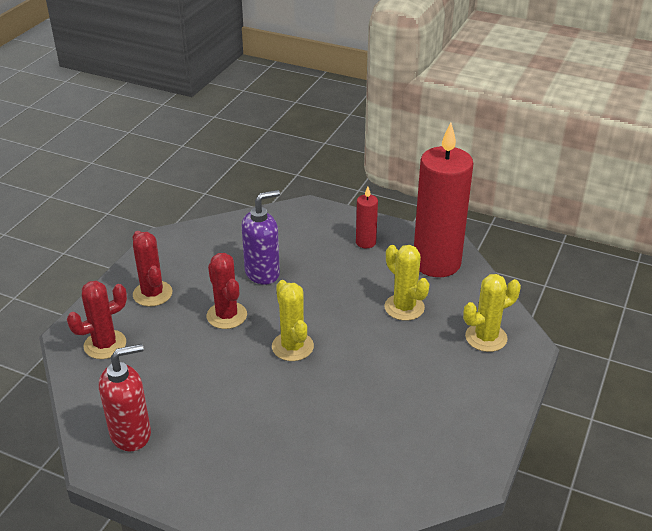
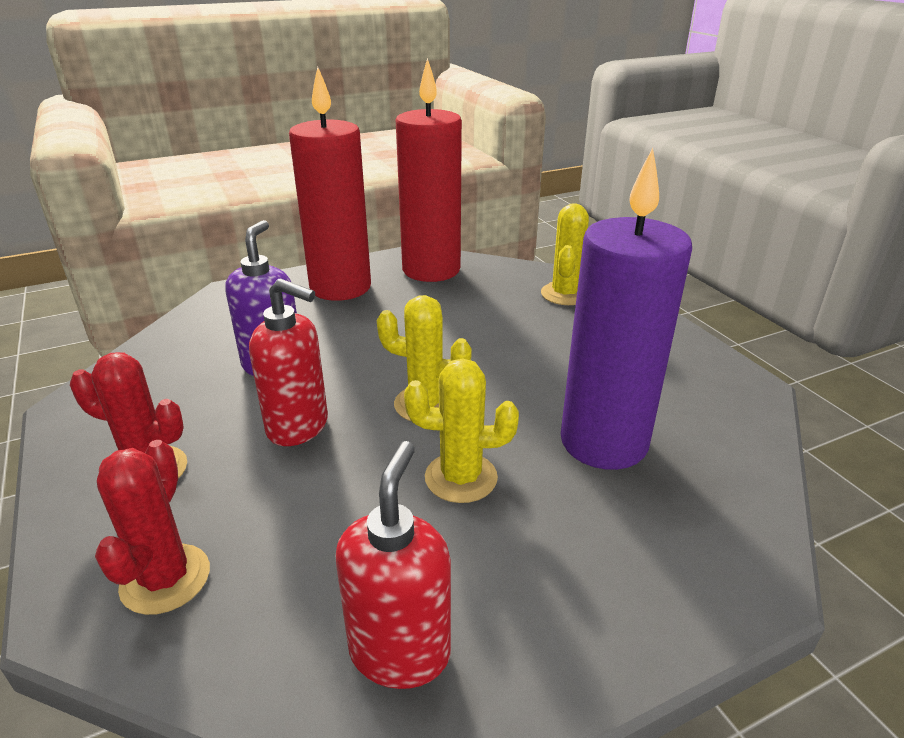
camera: 50 degrees left, 5 degrees down
red cactus [207,253,247,329] -> red soap dispenser [249,278,328,446]
red candle [356,187,378,248] -> red candle [289,67,371,301], size x2.29
yellow cactus [384,245,430,321] -> yellow cactus moved to [404,358,519,503]
none -> purple candle [561,148,692,470]

